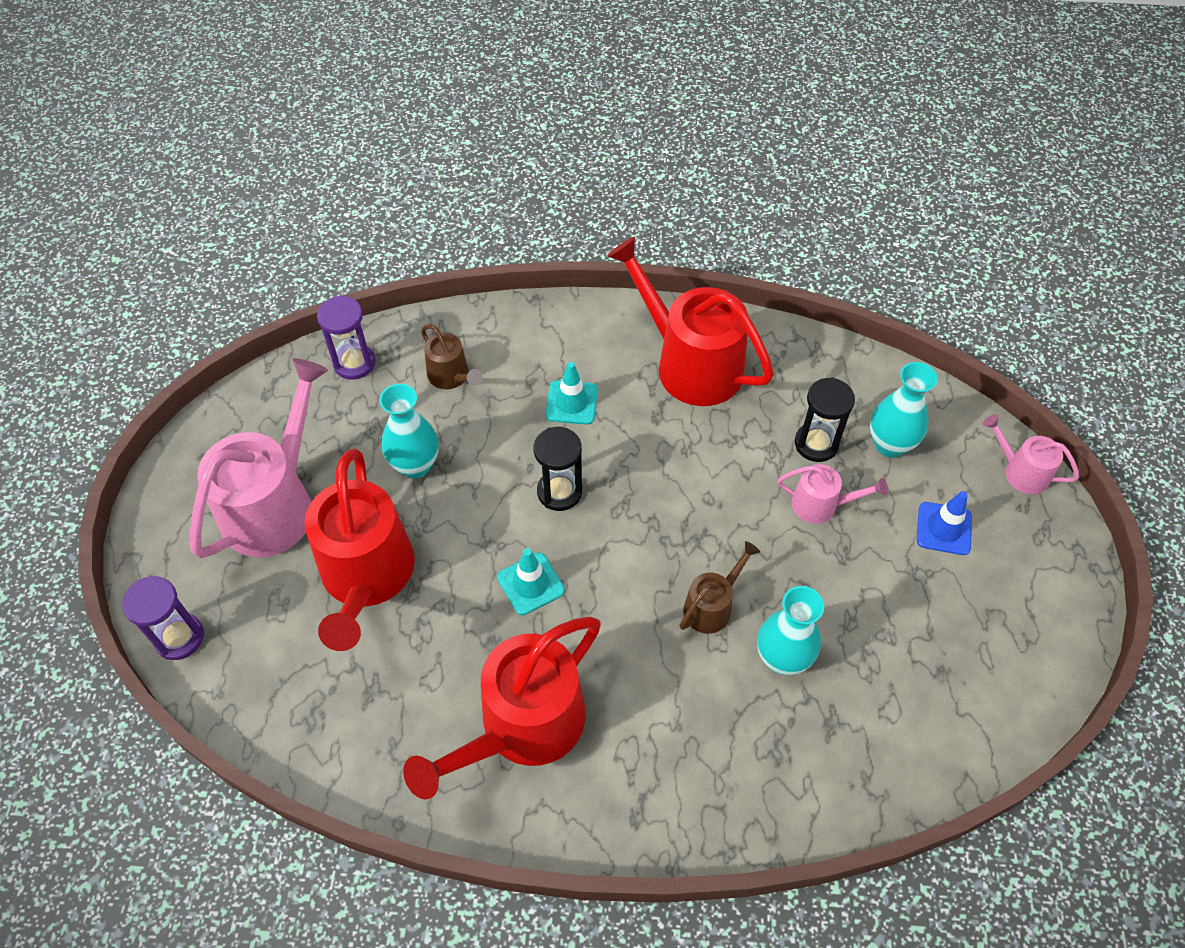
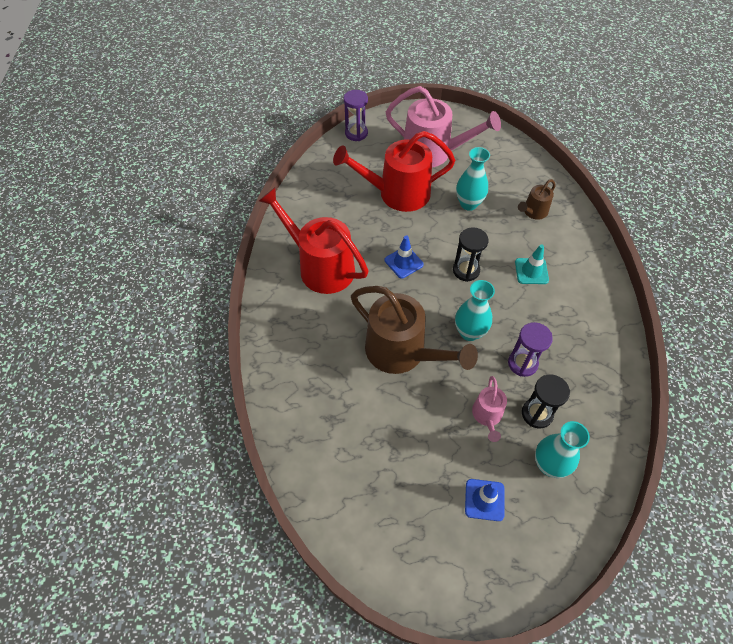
camera: 85 degrees right, 0 degrees up
purple hourglass [317,295,376,380] -> purple hourglass moved to [508,322,553,377]
turquoise traffic cone [497,548,565,615] -> blue traffic cone [385,235,424,278]
red watering can [607,237,774,406] -> none
brown watering can [680,541,760,634] -> brown watering can [351,286,478,374], size x2.06
turquoise vase [757,586,824,675] -> turquoise vase moved to [455,280,495,341]
pink watering can [983,414,1079,494] -> none

